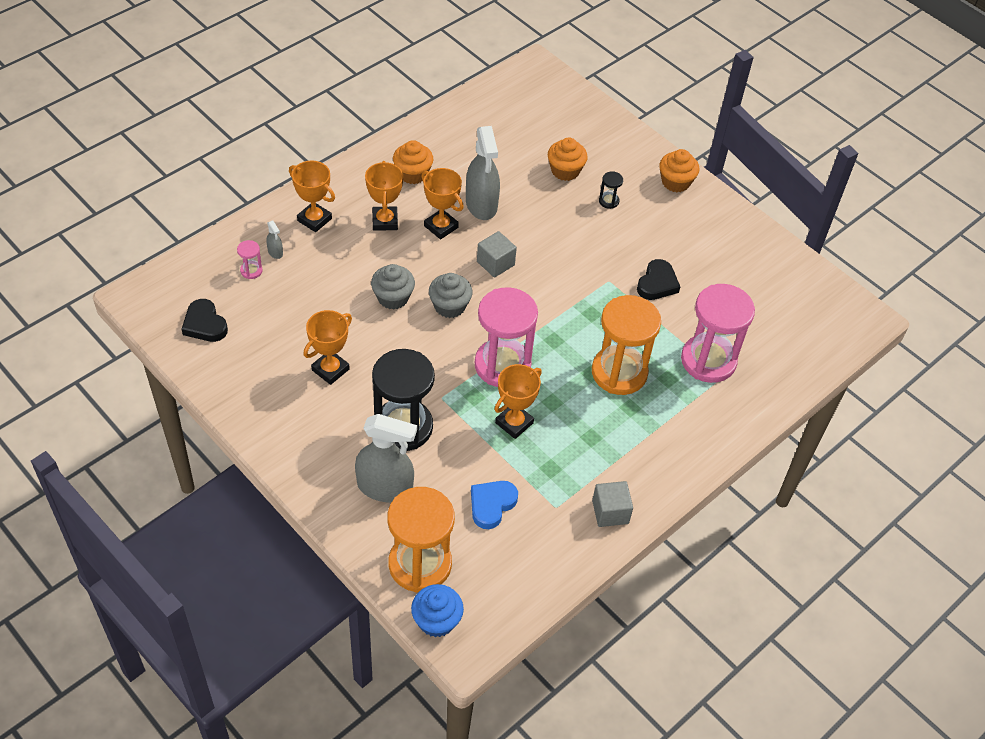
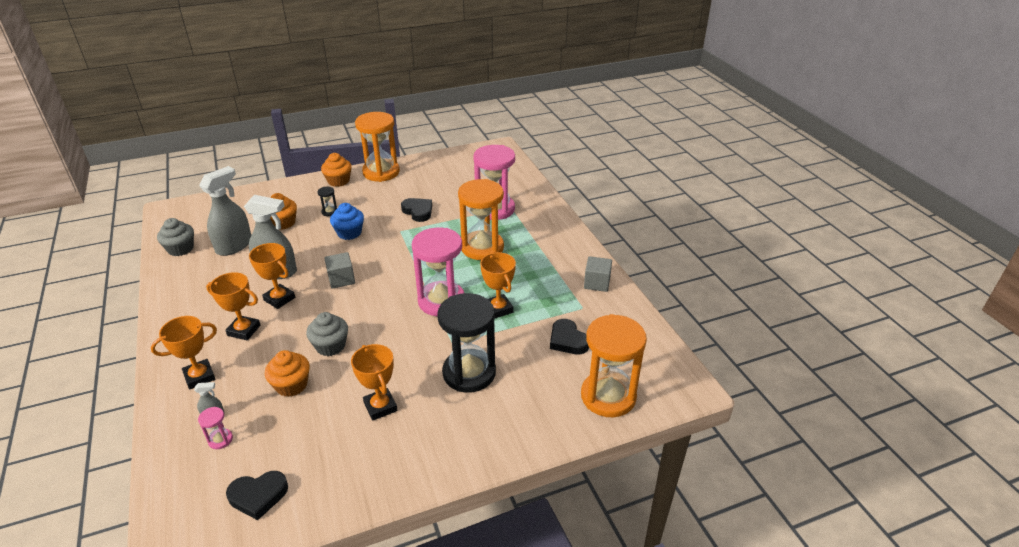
camera: 65 degrees left, 15 degrees down
grey spray bottle [355,414,417,503] -> grey spray bottle moved to [199,166,251,256]
orange cupcake [393,140,433,184] -> orange cupcake moved to [265,350,310,397]
blue cupcake [411,584,464,637] -> blue cupcake moved to [330,203,364,240]
orange trophy [421,168,464,239] -> orange trophy turned 60 degrees clockwise [249,243,295,309]
grey cupcake [429,273,473,318] -> grey cupcake moved to [157,218,194,256]
blue heart [471,481,518,529] -> black heart [550,319,589,355]
none -> orange hourglass [355,112,400,182]

